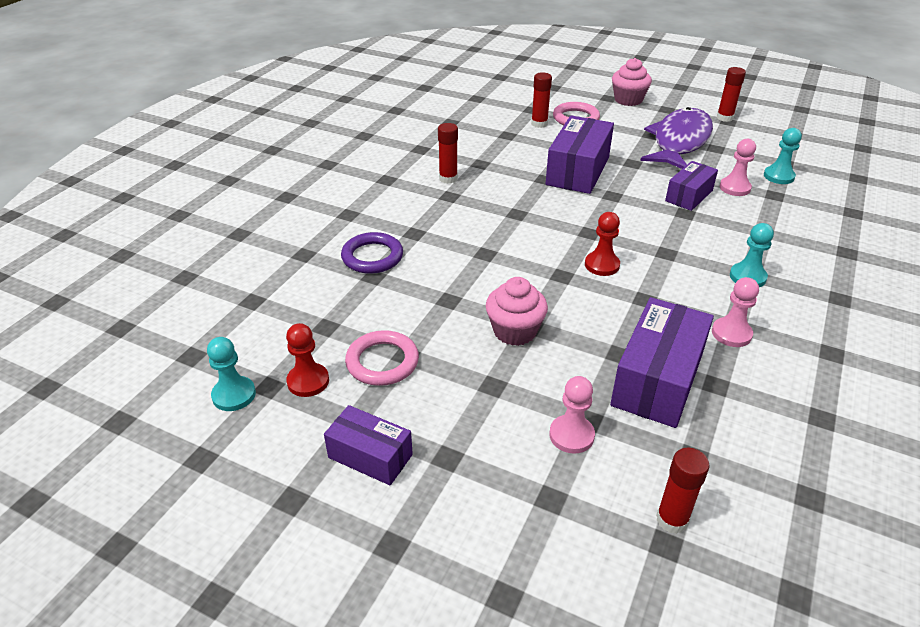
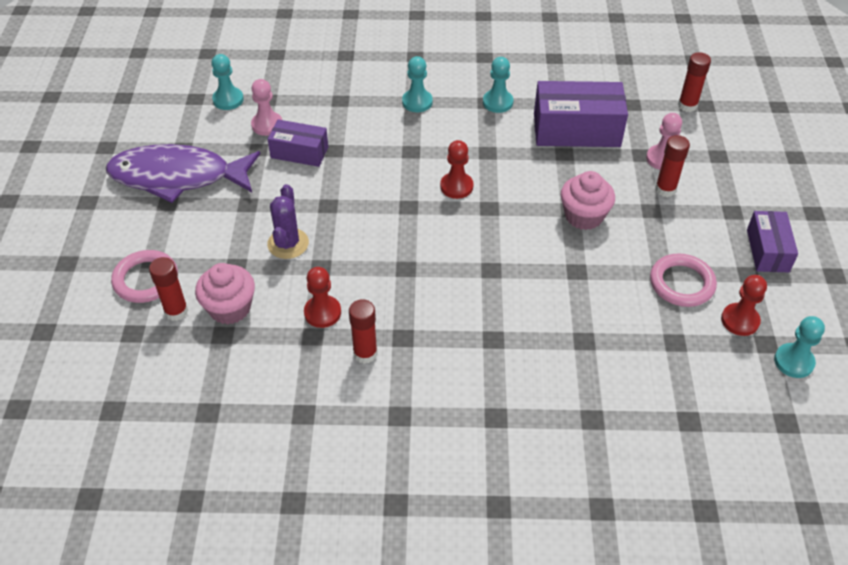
camera: 115 degrees left, 10 degrees up
purple ring [341,232,403,274] -> none
purple box [546,115,614,194] -> purple cactus [267,184,309,259]
pink cupcake [612,58,652,106] -> pink cupcake moved to [195,263,255,325]
pink pawn [712,277,759,347] -> turquoise pawn [483,57,513,113]
red glue stick [717,67,746,122] -> red glue stick moved to [655,135,690,197]
none -> red pawn [304,267,341,328]

